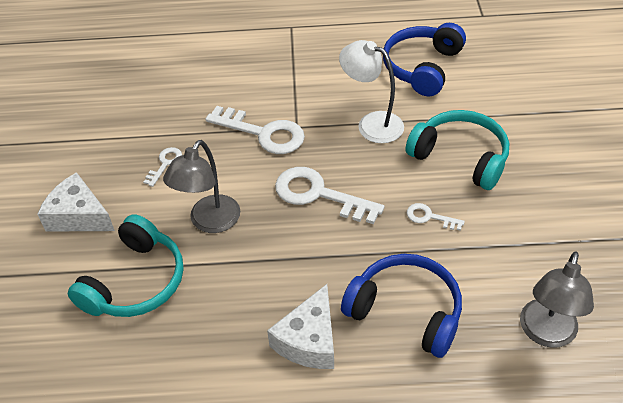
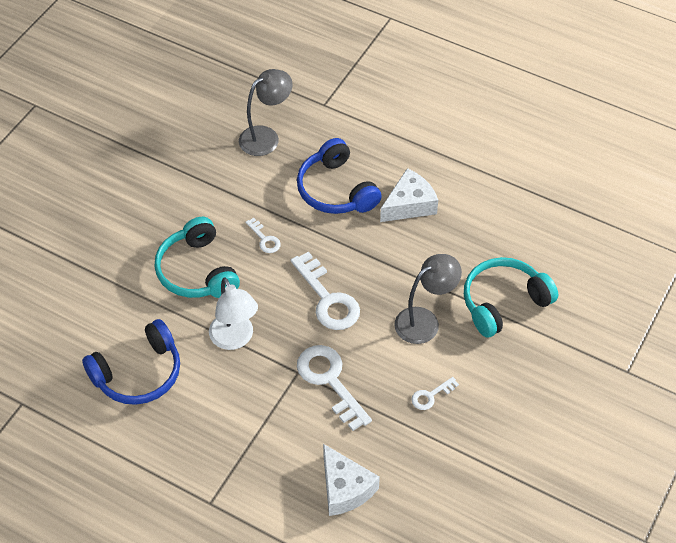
camera: 150 degrees left, 5 degrees up
white cheese [38,172,115,232] -> white cheese moved to [323,444,380,516]

